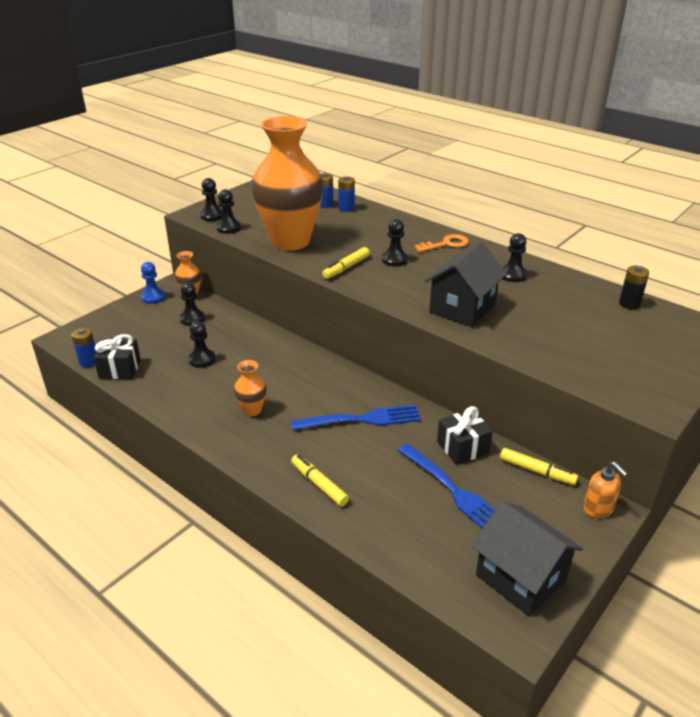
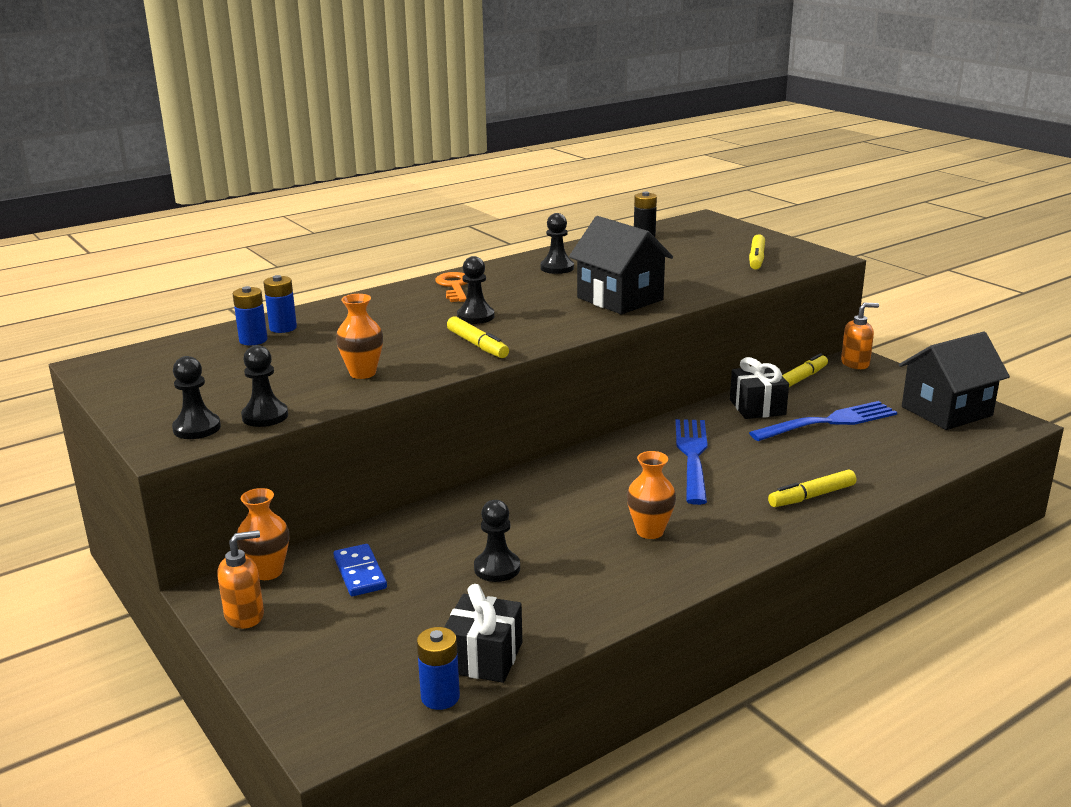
camera: 75 degrees left, 10 degrees down
blue pawn [141,262,165,304] -> orange soap dispenser [217,530,264,629]
black pawn [180,282,205,326] -> blue domino [333,544,387,596]
orange vase [251,116,324,251] -> orange vase [336,294,383,379], size x0.40
none -> yellow marker [749,234,765,270]

